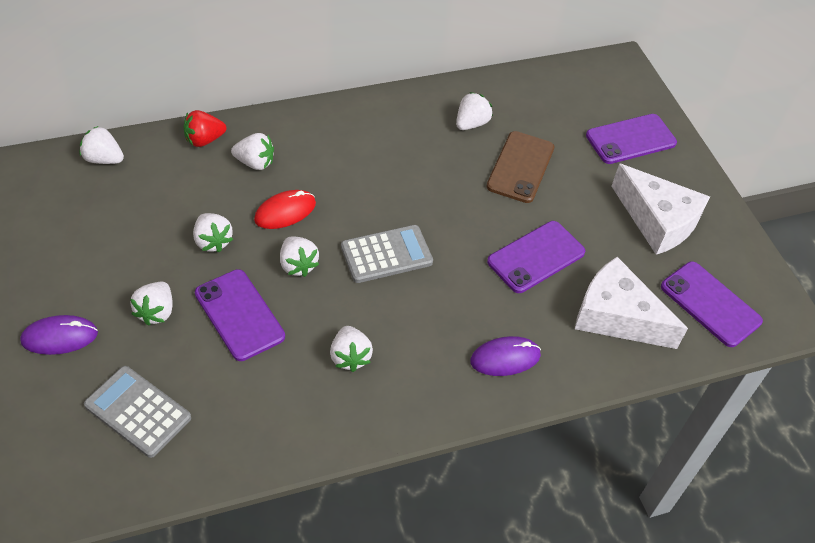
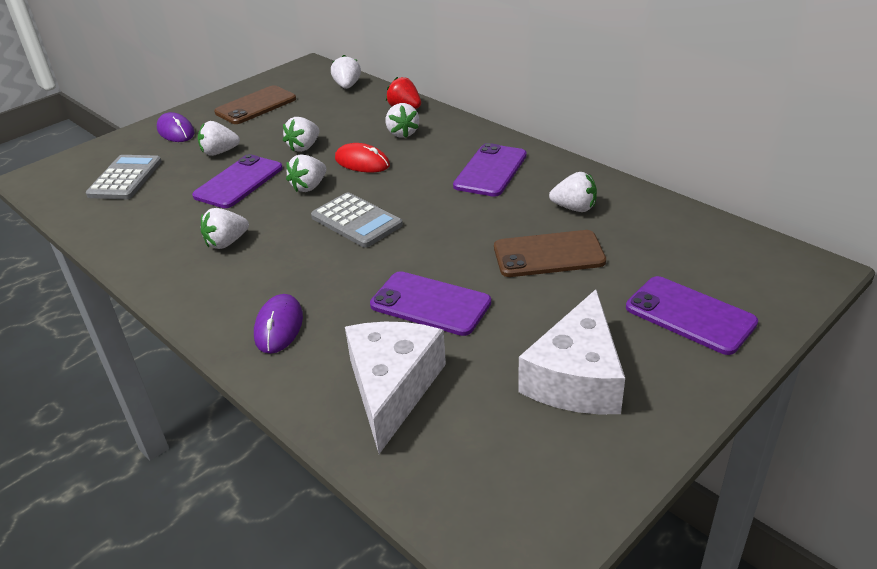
camera: 70 degrees right, 15 degrees down
purple mouse [470,336,541,376] -> purple mouse turned 45 degrees clockwise [254,294,303,354]
purple phone [661,261,763,347] -> purple phone moved to [453,143,527,197]
none -> brown phone [214,85,296,124]

